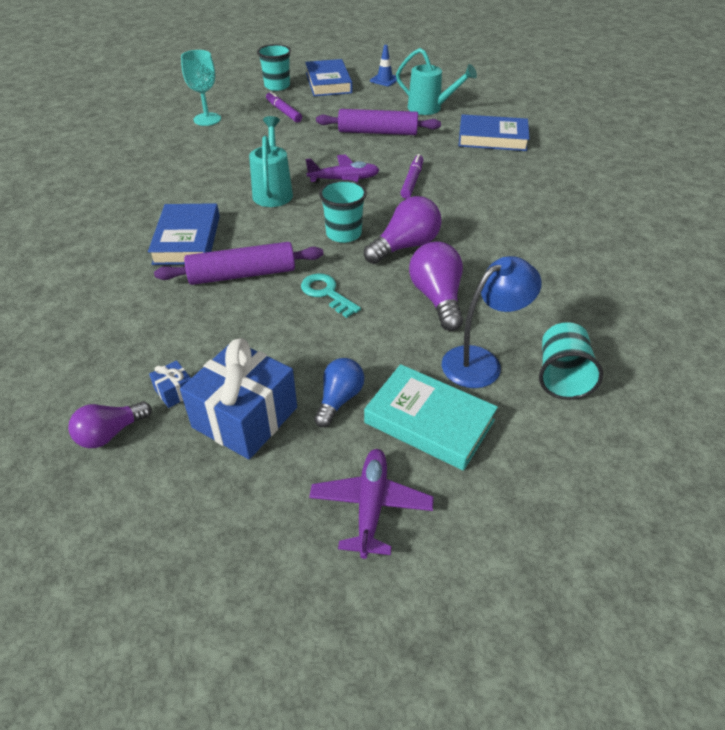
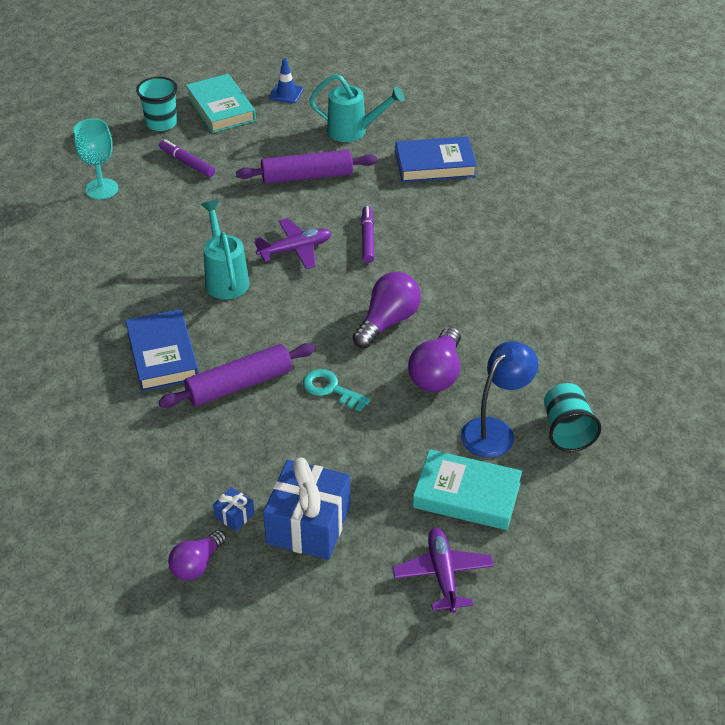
camera: 15 degrees left, 0 degrees up
blue book [305,59,352,96] -> turquoise book [186,74,256,133]
blue light bulb [314,358,364,428] -> none
turquoise cup [319,180,367,243] -> none
purple light bulb [409,242,463,331] -> purple light bulb turned 135 degrees counterclockwise [408,326,461,392]

